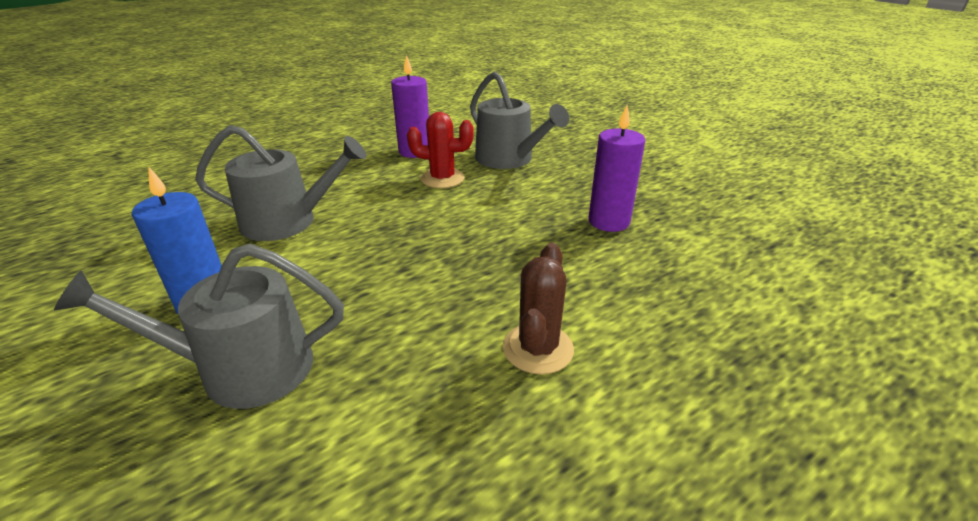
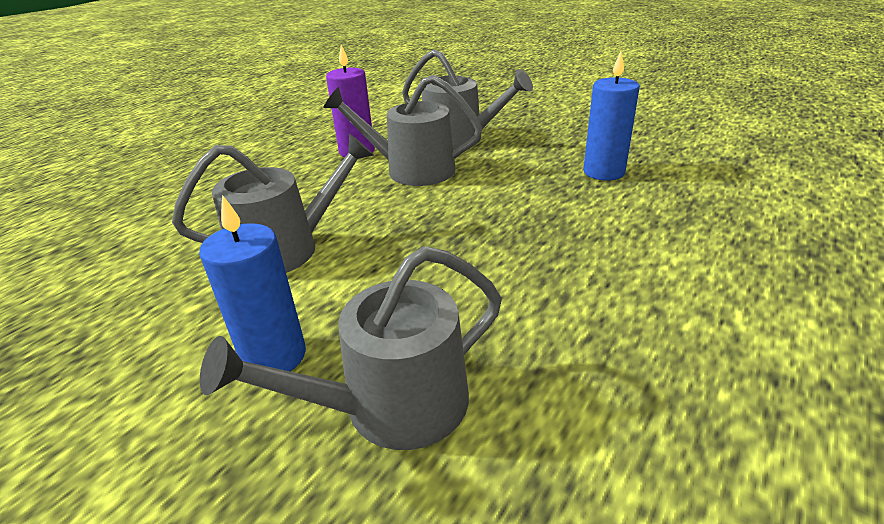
camera: 20 degrees left, 0 degrees up
red cactus [407,112,474,188] -> grey watering can [323,75,482,186]
brown cactus [503,243,574,374] -> none
purple candle [588,105,645,232] -> blue candle [583,52,640,181]

